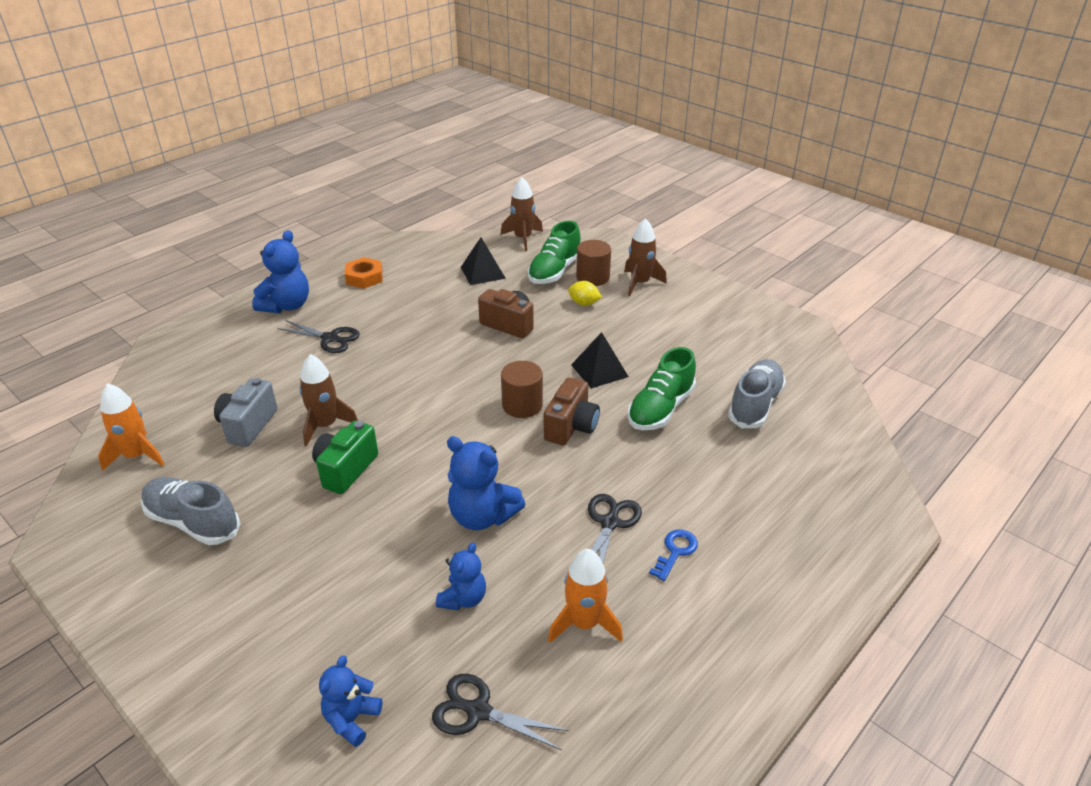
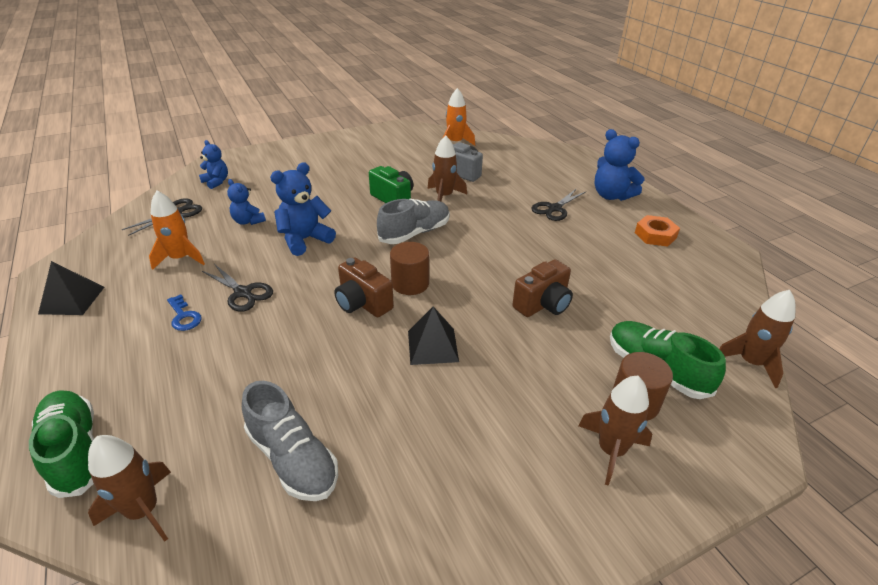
camera: 110 degrees right, 0 degrees up
grey shoe [141,477,240,545] -> grey shoe moved to [377,199,450,244]
black pyramid [461,237,506,285] -> black pyramid moved to [38,261,104,315]
yellow lemon [568,281,602,306] -> none
green shoe [627,347,696,430] -> green shoe moved to [29,390,94,498]
none -> brown rocket [88,435,171,542]

